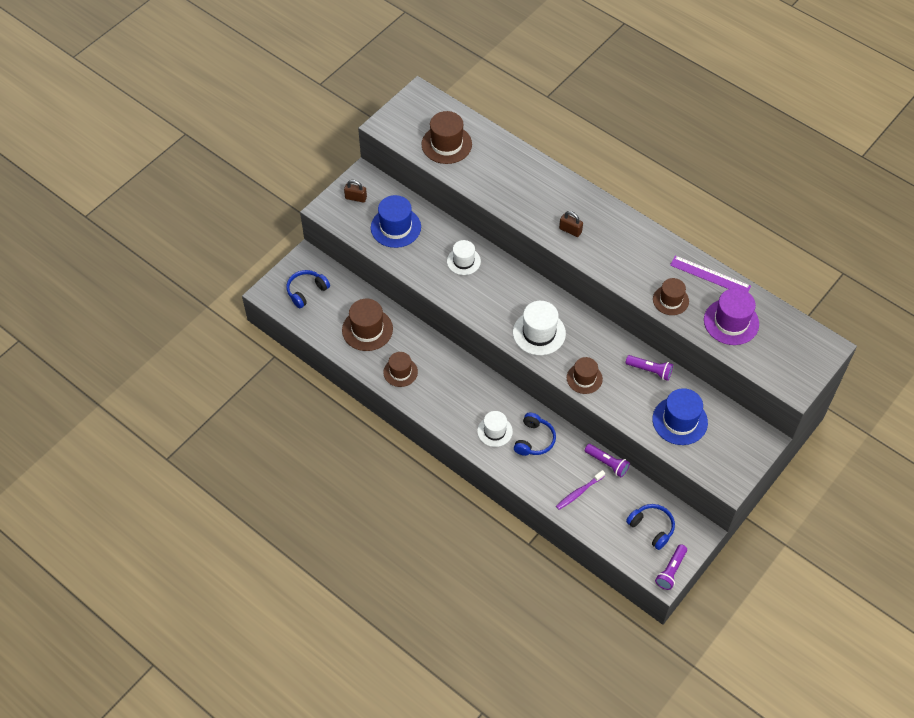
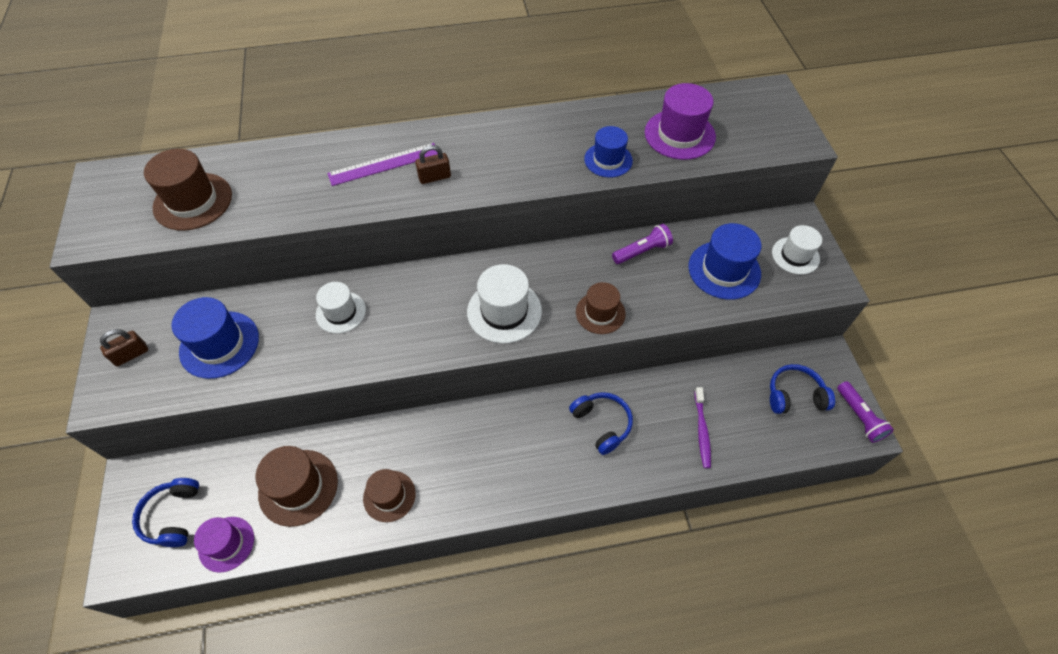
camera: 50 degrees left, 0 degrees up
white hat [477,411,513,447] -> white hat moved to [772,225,822,275]
purple flashlight [585,444,630,477] -> none
brown hat [653,278,689,315] -> blue hat [584,126,633,178]
purple ruler [670,256,751,292] -> purple ruler moved to [327,143,438,186]
none -> purple hat [194,517,254,573]

